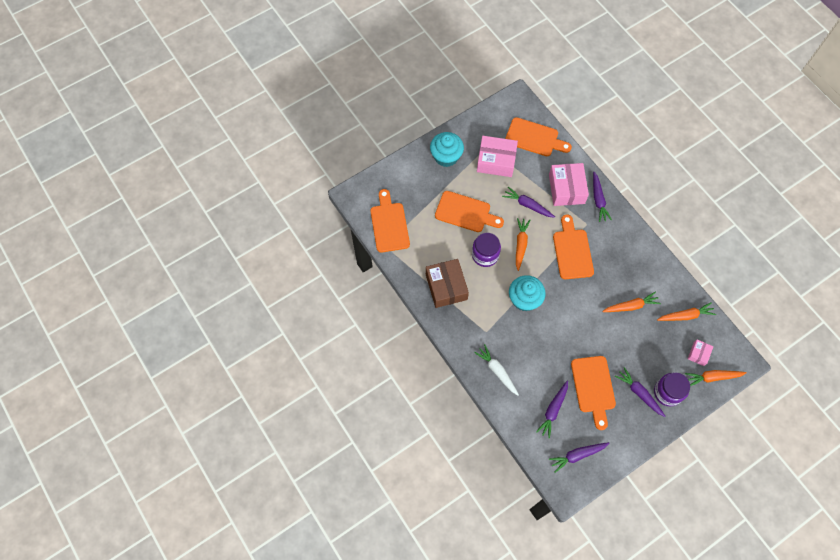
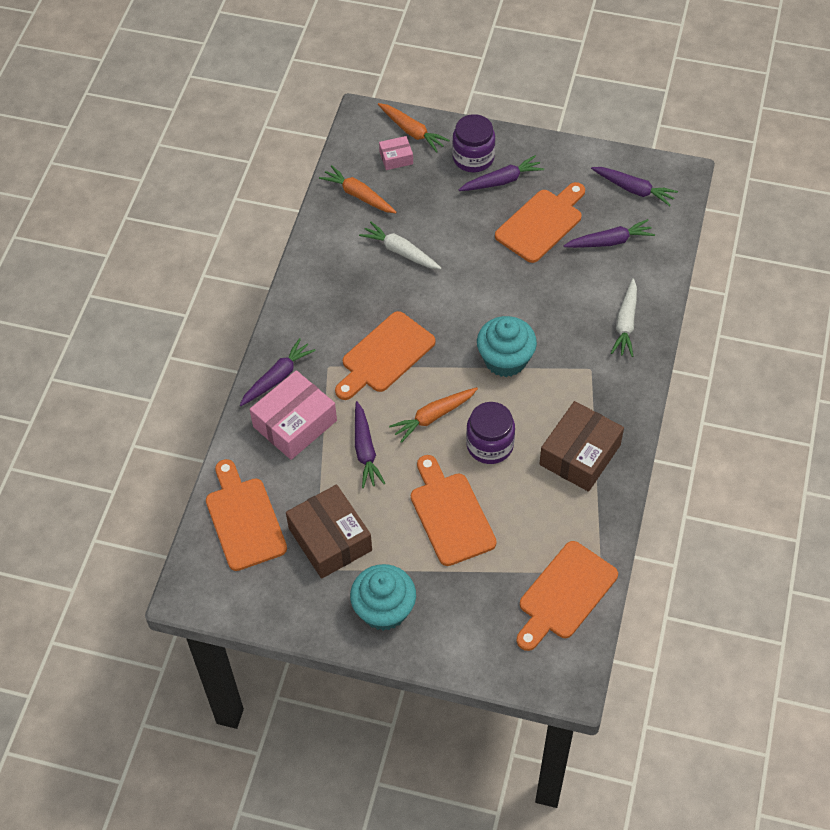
camera: 130 degrees left, 10 degrees down
pink box [477,136,518,177] -> brown box [286,485,372,579]
orange carrot [602,291,661,312] -> white carrot [359,221,441,269]
purple carrot [615,367,666,417] -> purple carrot turned 120 degrees counterclockwise [459,155,544,191]

